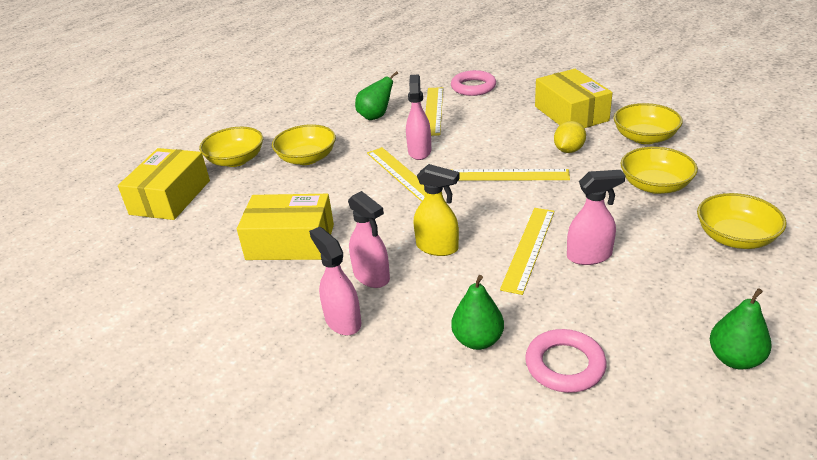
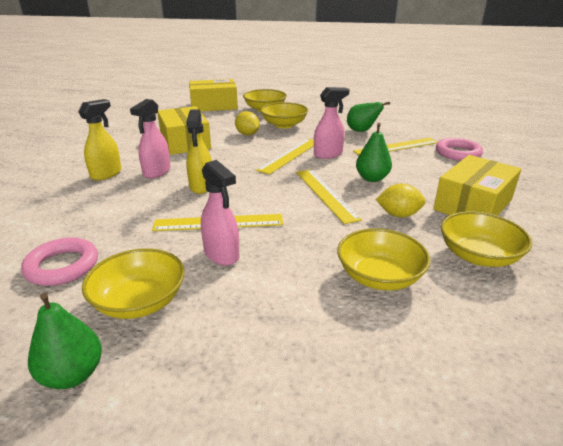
camera: 60 degrees right, 5 degrees down
pink spray bottle [309,227,361,336] -> yellow spray bottle [78,99,121,181]
green pear [451,275,504,350] -> green pear moved to [356,123,392,182]
yellow bowl [697,193,787,249] -> yellow bowl moved to [82,248,185,319]
none -> yellow lemon [235,111,260,135]

